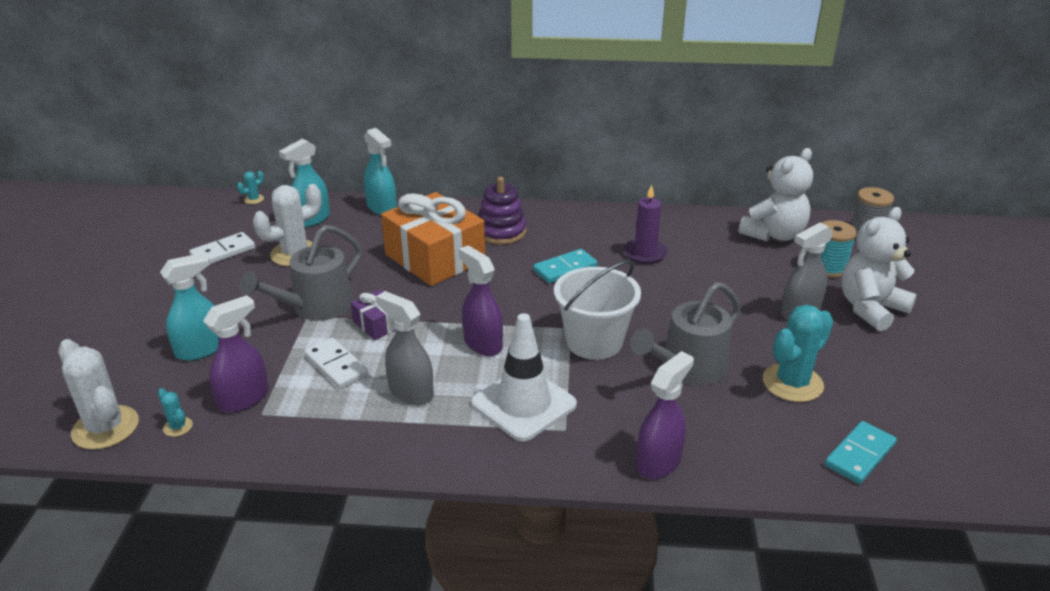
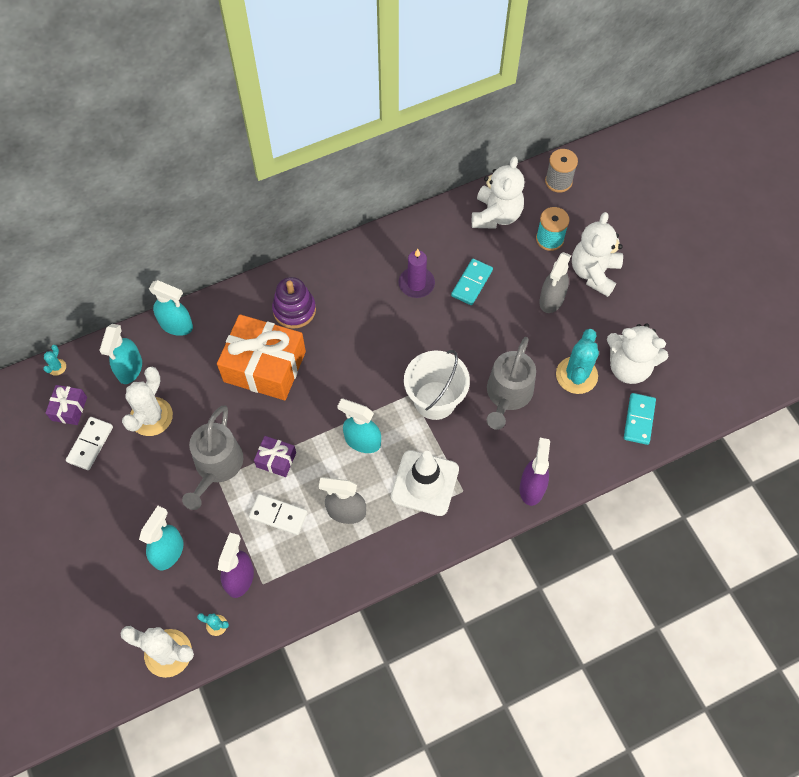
camera: 30 degrees left, 30 degrees up
purple spray bottle [459,245,503,356] -> turquoise spray bottle [337,399,381,453]
turquoise domino [533,249,598,283] -> turquoise domino moved to [451,259,493,305]
none -> purple gift [46,385,87,425]
none -> white teddy bear [607,323,668,384]

